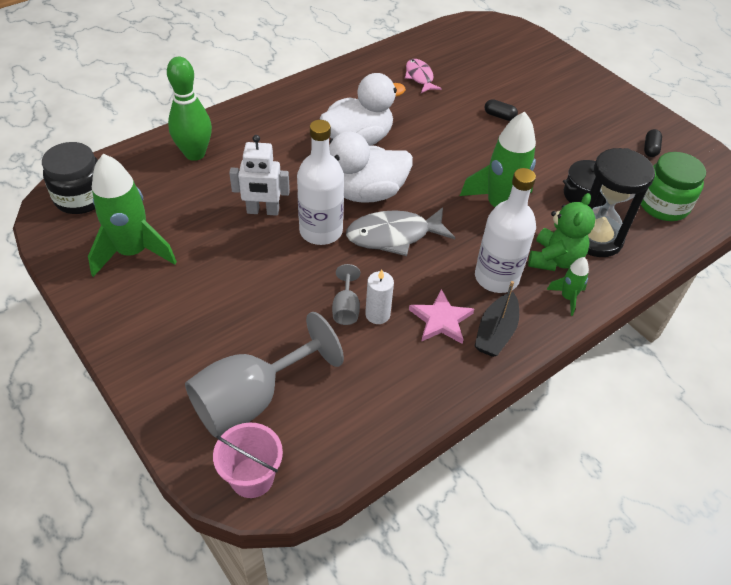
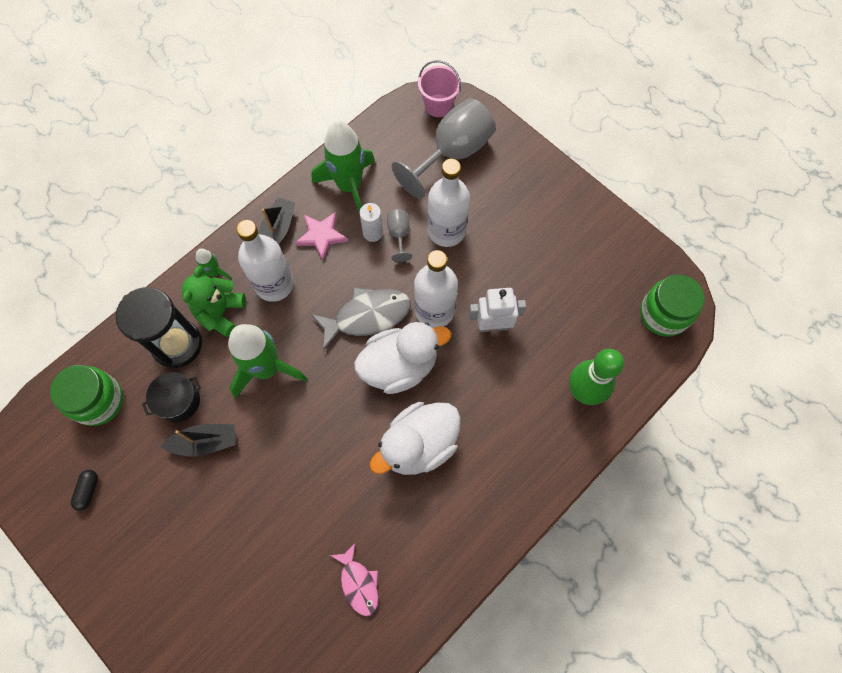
camera: 175 degrees right, 20 degrees up
black jar [42,142,98,214] -> green jar [640,274,705,337]
green rocket [88,154,177,277] -> green rocket moved to [311,120,375,214]
black capsule [485,99,518,121] -> none
none -> black boat [161,424,236,457]
none -> white bottle [427,159,470,247]

